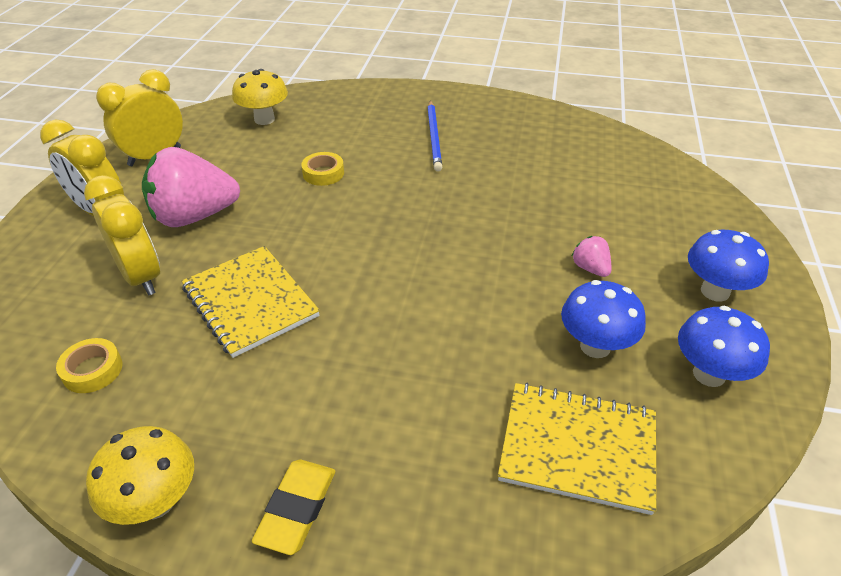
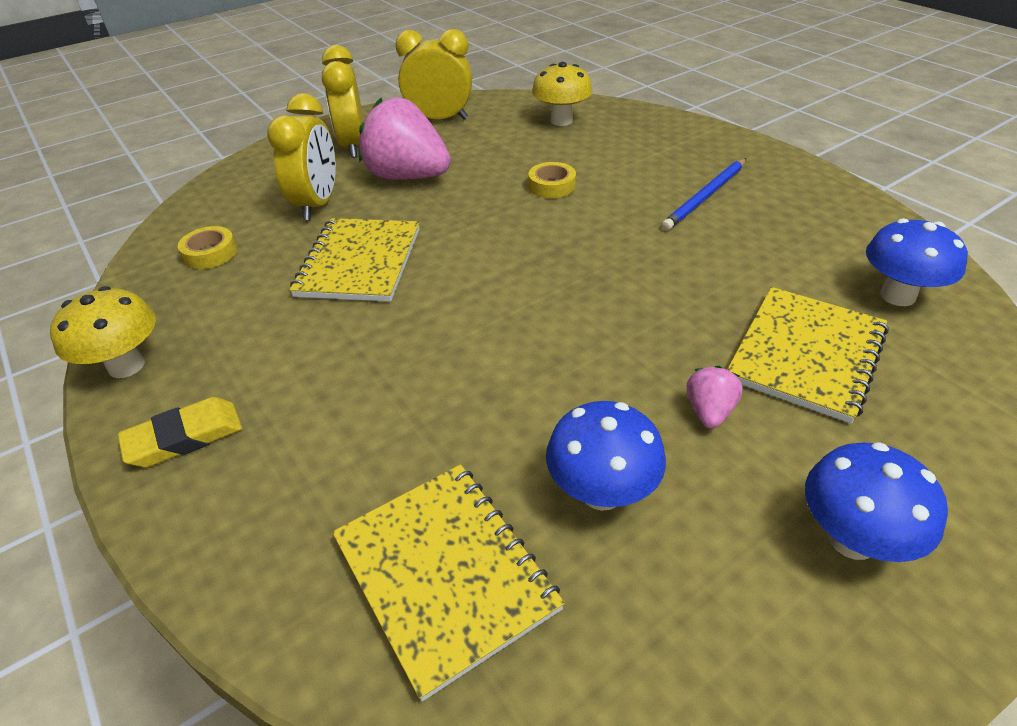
camera: 45 degrees right, 0 degrees up
blue mushroom [678,306,770,387] -> blue mushroom moved to [866,218,968,306]
none -> yellow notebook [727,287,889,423]

